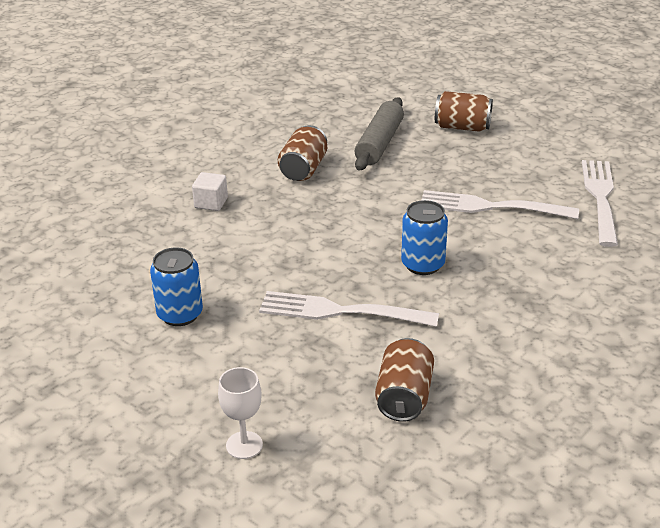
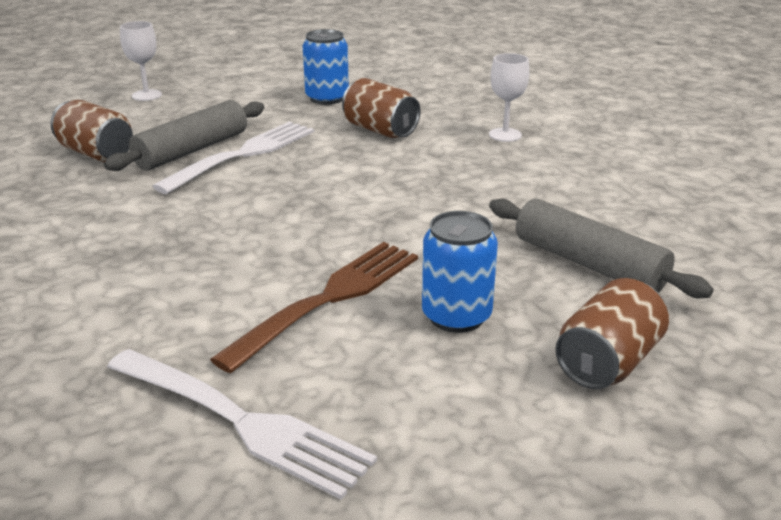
camera: 115 degrees right, 5 degrees down
white cube [192,172,228,211] -> white goblet [489,53,529,142]
brown can [278,125,327,181] -> brown can moved to [342,78,421,138]
blue can [401,200,448,275] -> blue can moved to [422,211,498,333]
white fork [421,190,579,219] -> brown fork [210,242,418,373]
none -> grey rolling pin [104,100,265,171]

